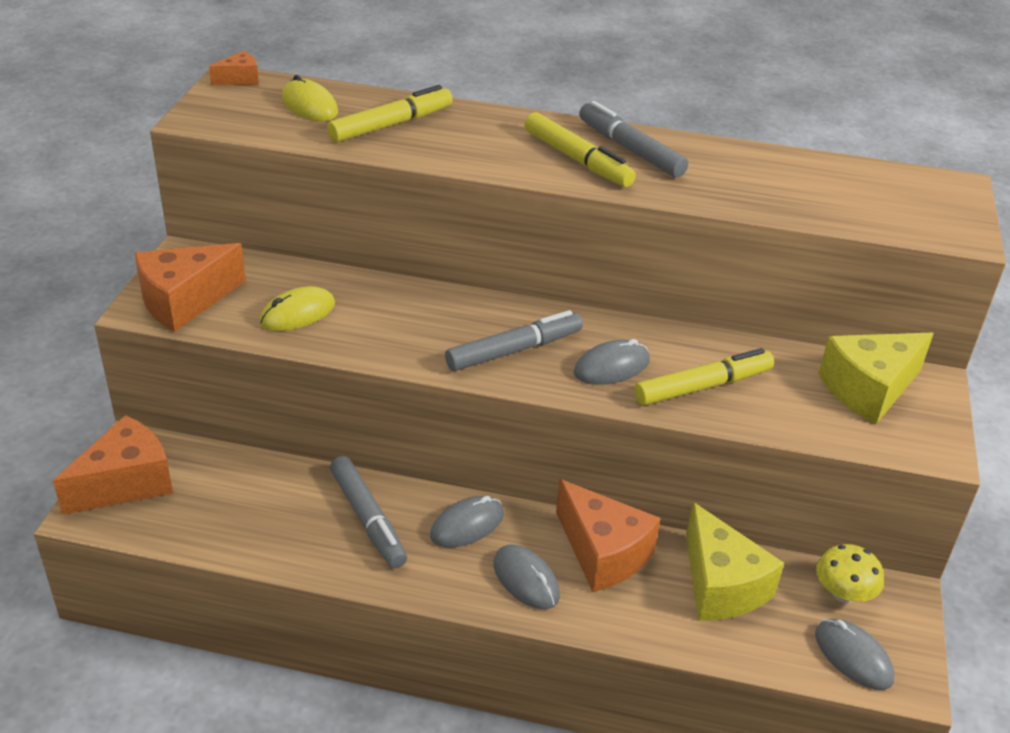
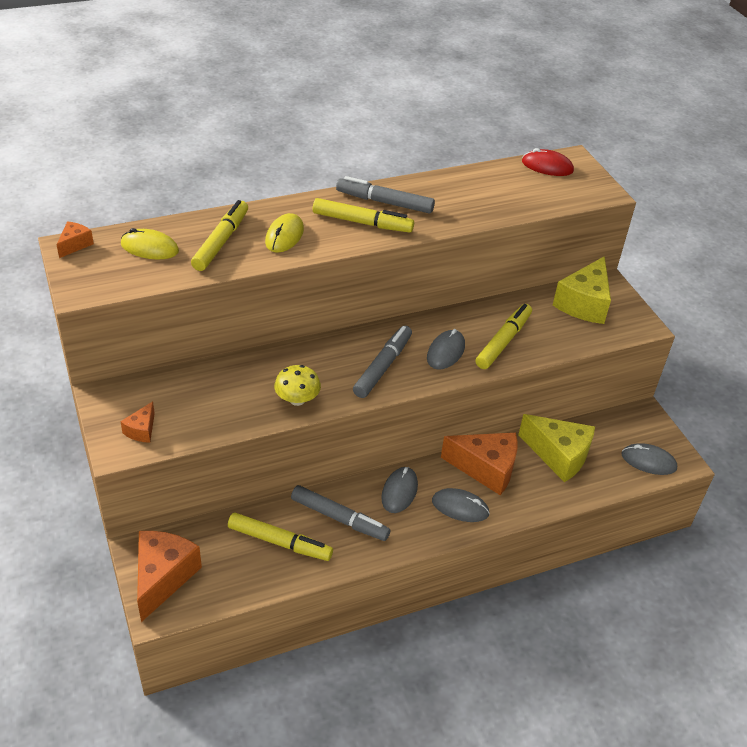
camera: 35 degrees left, 5 degrees up
orange cheese [135,243,246,332] -> orange cheese [120,401,155,443], size x0.49
yellow mouse [260,286,335,331] -> yellow mouse moved to [265,213,304,253]
yellow mushroom [816,544,884,603] -> yellow mushroom moved to [274,365,321,406]
none -> yellow marker [228,512,333,561]
none -> red mouse [522,148,574,176]

